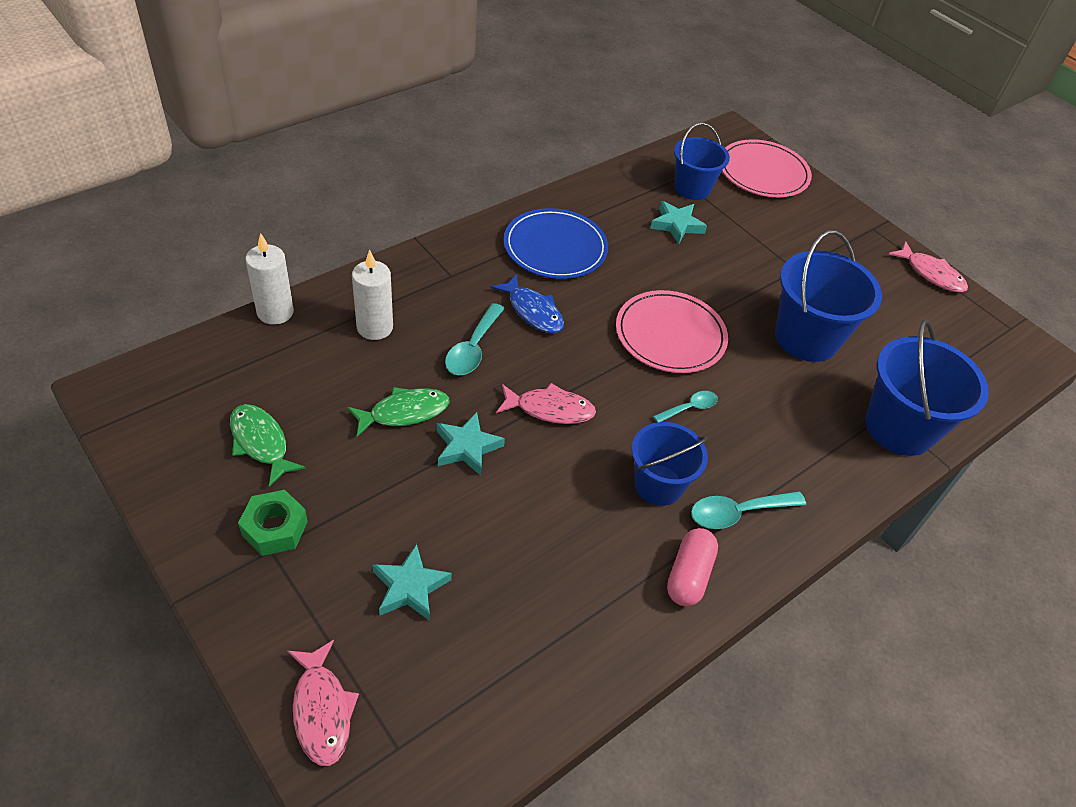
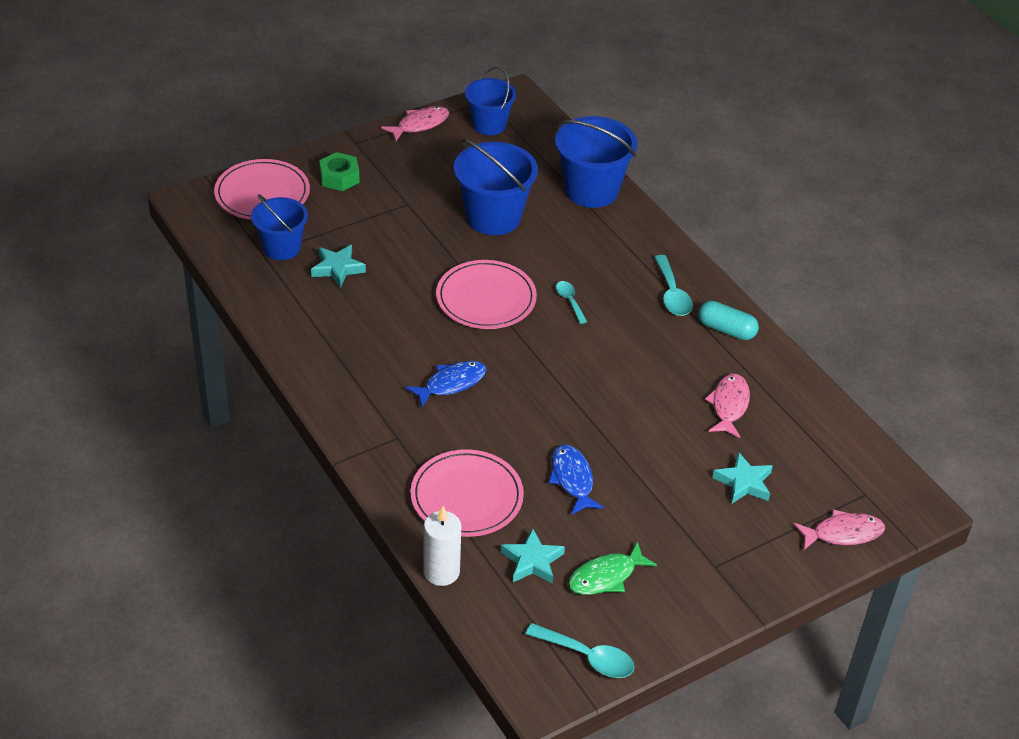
camera: 80 degrees left, 5 degrees down
green nut [238,490,308,556] -> green nut moved to [319,152,360,191]
green fish [347,387,449,437] -> blue fish [549,445,604,515]
white candle [352,250,393,340] -> pink plate [411,449,524,537]
turquoise star [436,412,505,476] -> turquoise star moved to [501,528,565,584]
turquoise spoon [445,303,505,375] -> turquoise spoon moved to [526,623,635,678]
pink fish [496,383,596,424] -> pink fish moved to [705,374,750,438]
blue plate [504,208,608,279] -> none
blue bucket [632,422,708,506] -> blue bucket moved to [465,67,516,135]
pink capsule [667,528,718,606] -> turquoise capsule [698,301,759,340]

